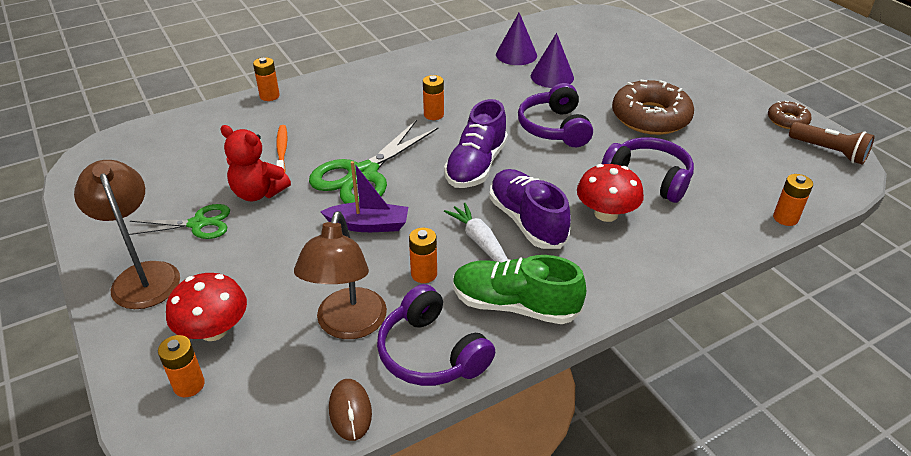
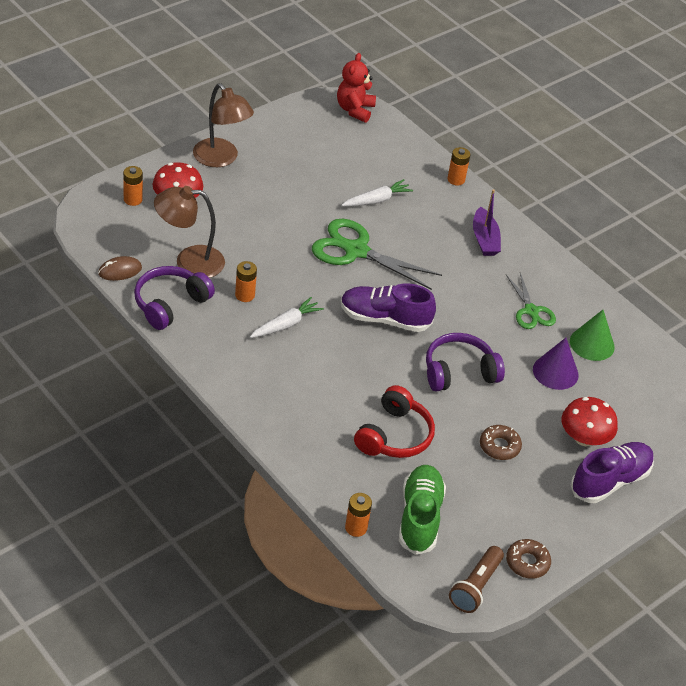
camera: 75 degrees right, 5 degrees up
brown lamp [74,160,180,309] -> brown lamp turned 90 degrees clockwise [193,83,254,167]
green scissors [129,204,230,239] -> green scissors moved to [506,273,556,329]
red teddy bear [221,125,291,201] -> red teddy bear moved to [337,53,376,123]
orange toothbrush [276,125,288,173] -> white carrot [341,179,413,206]
purple boat [320,161,408,232] -> purple boat moved to [473,189,501,256]
orange battery [423,75,444,120] -> none
green shoe [453,255,586,324] -> green shoe moved to [399,465,446,555]
purple shoe [489,169,571,249] -> purple shoe moved to [570,442,654,503]
purple cone [496,13,537,65] -> green cone [570,310,615,361]
red mushroom [577,164,644,222] -> red mushroom moved to [562,397,618,446]
purple headphones [602,137,694,203] -> red headphones [354,385,435,458]
brown donut [612,80,694,135] -> brown donut [480,425,522,460], size x0.51

